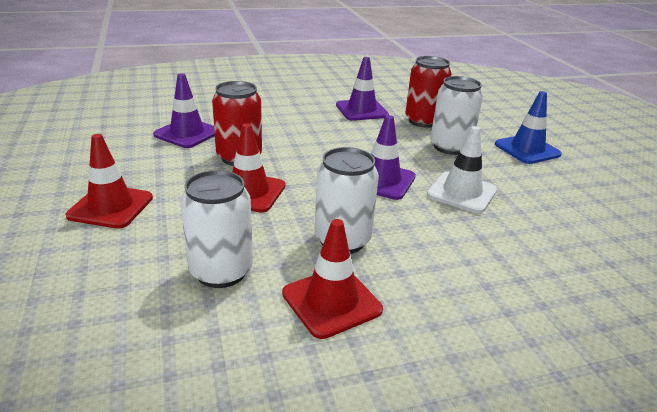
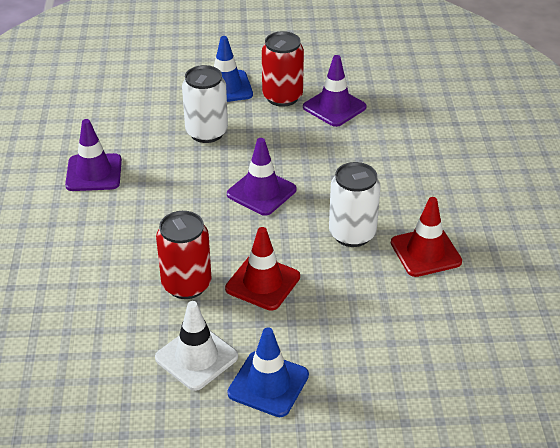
camera: 75 degrees left, 10 degrees up
red traffic cone [66,134,153,229] -> blue traffic cone [227,327,309,417]
purple traffic cone [153,73,215,148] -> purple traffic cone moved to [303,55,367,127]
white can [181,170,253,288] -> none
red can [405,56,452,128] -> red can moved to [262,31,304,107]
white traffic cone [427,126,497,213] -> white traffic cone moved to [155,301,238,391]

